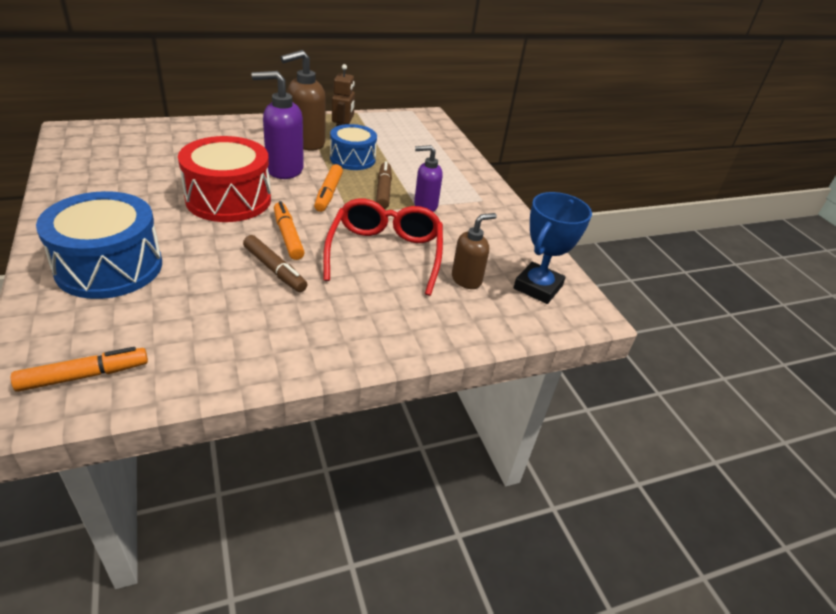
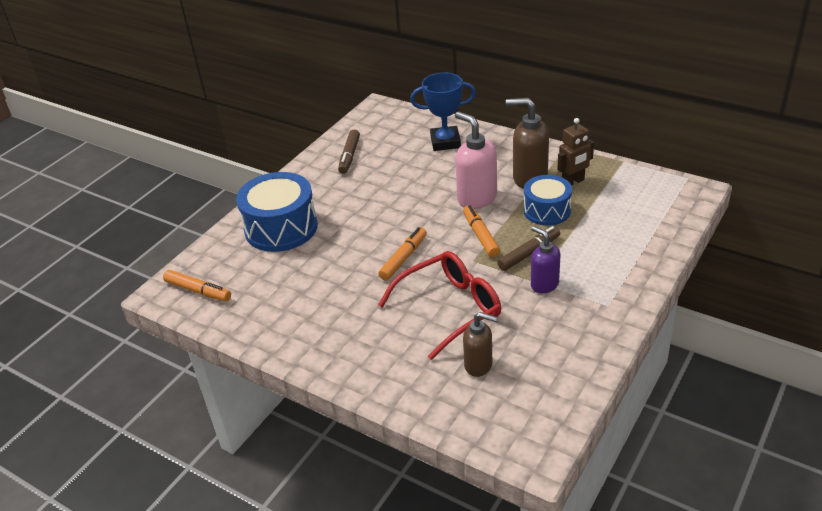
camera: 60 degrees right, 0 degrees up
red drum [178,136,271,222] -> none
brown marker [243,235,308,292] -> brown marker moved to [338,130,360,174]
purple soap dispenser [252,71,304,179] -> pink soap dispenser [455,111,497,209]
orange marker [314,164,343,212] -> orange marker turned 105 degrees clockwise [463,205,500,257]
blue trophy [514,192,592,304] -> blue trophy moved to [410,72,476,151]

